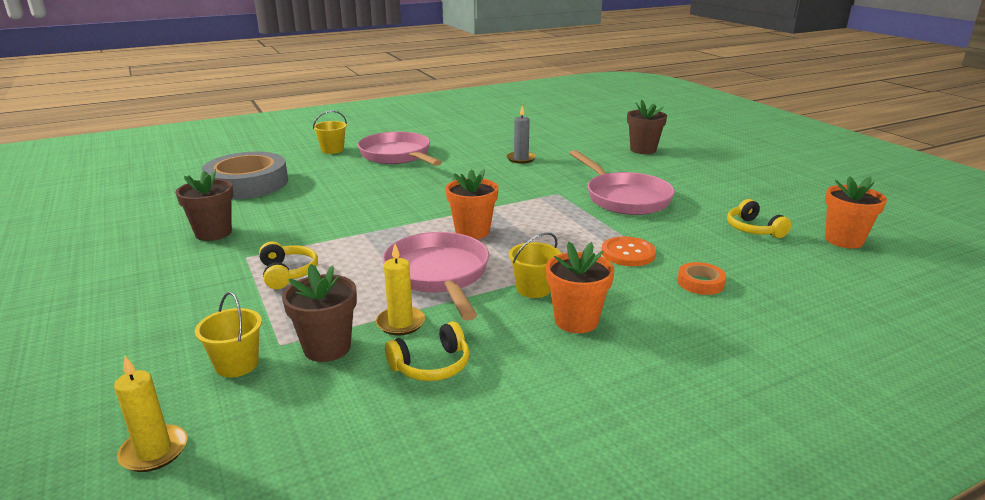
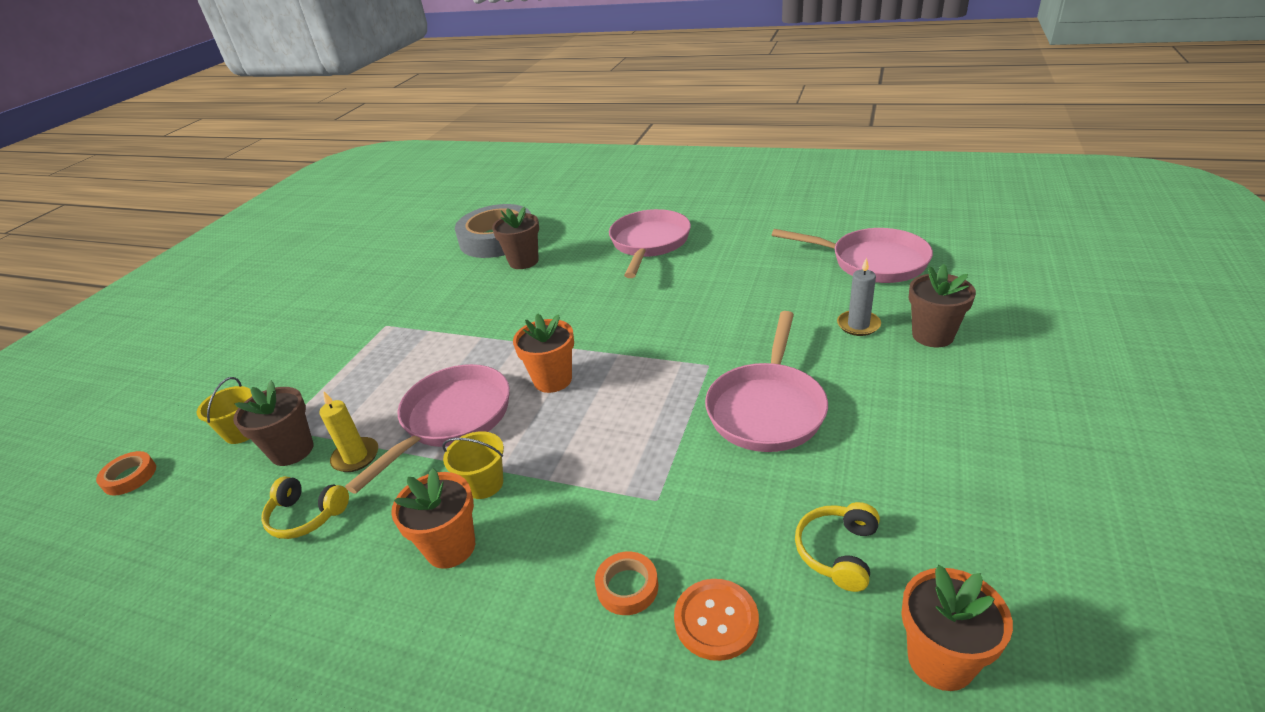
camera: 50 degrees right, 10 degrees up
yellow candle [114,356,187,472] -> orange tape [96,451,156,496]
brown flower pot [175,169,233,241] -> brown flower pot moved to [492,207,539,269]
yellow headphones [259,241,318,289] -> none
yellow bucket [313,111,347,154] -> none
grey candle [506,106,536,164] -> grey candle moved to [837,257,881,336]
orange button [602,236,656,266] -> orange button moved to [674,579,759,661]
none -> pink pan [772,228,933,283]

